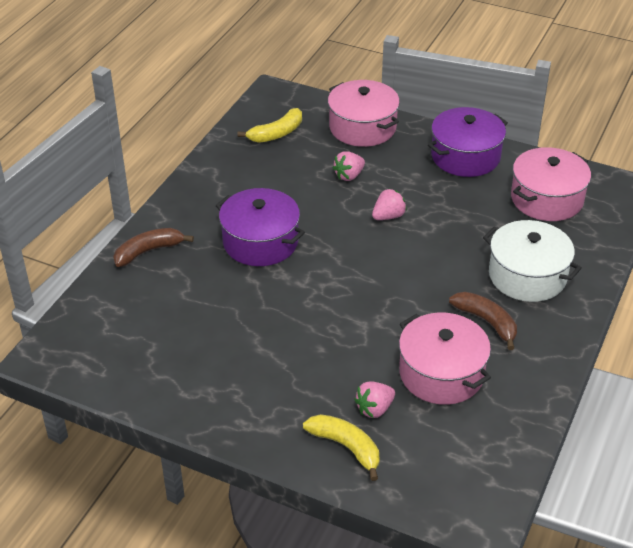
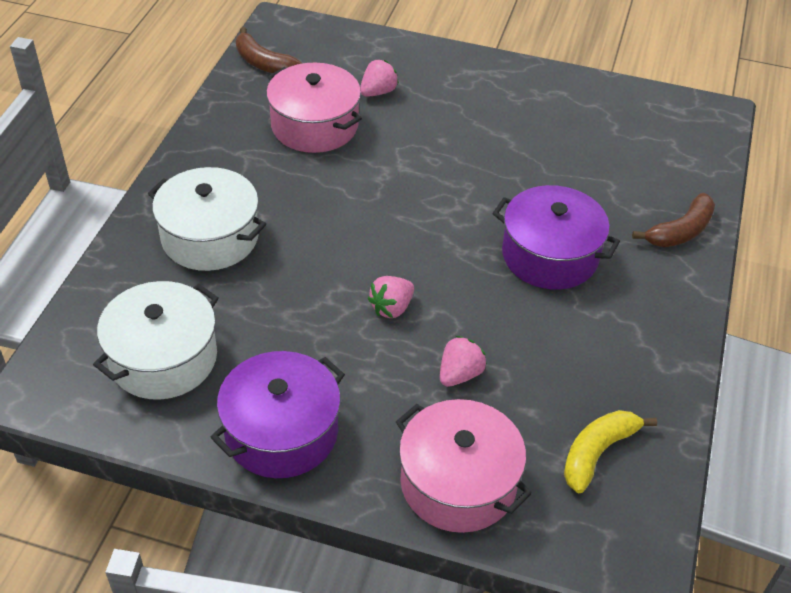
camera: 170 degrees right, 5 degrees up
yellow banana [303,414,380,481] -> none
brown banana [449,292,517,350] -> brown banana moved to [236,27,302,73]
pink pot [511,147,591,221] -> white pot [93,281,219,400]

